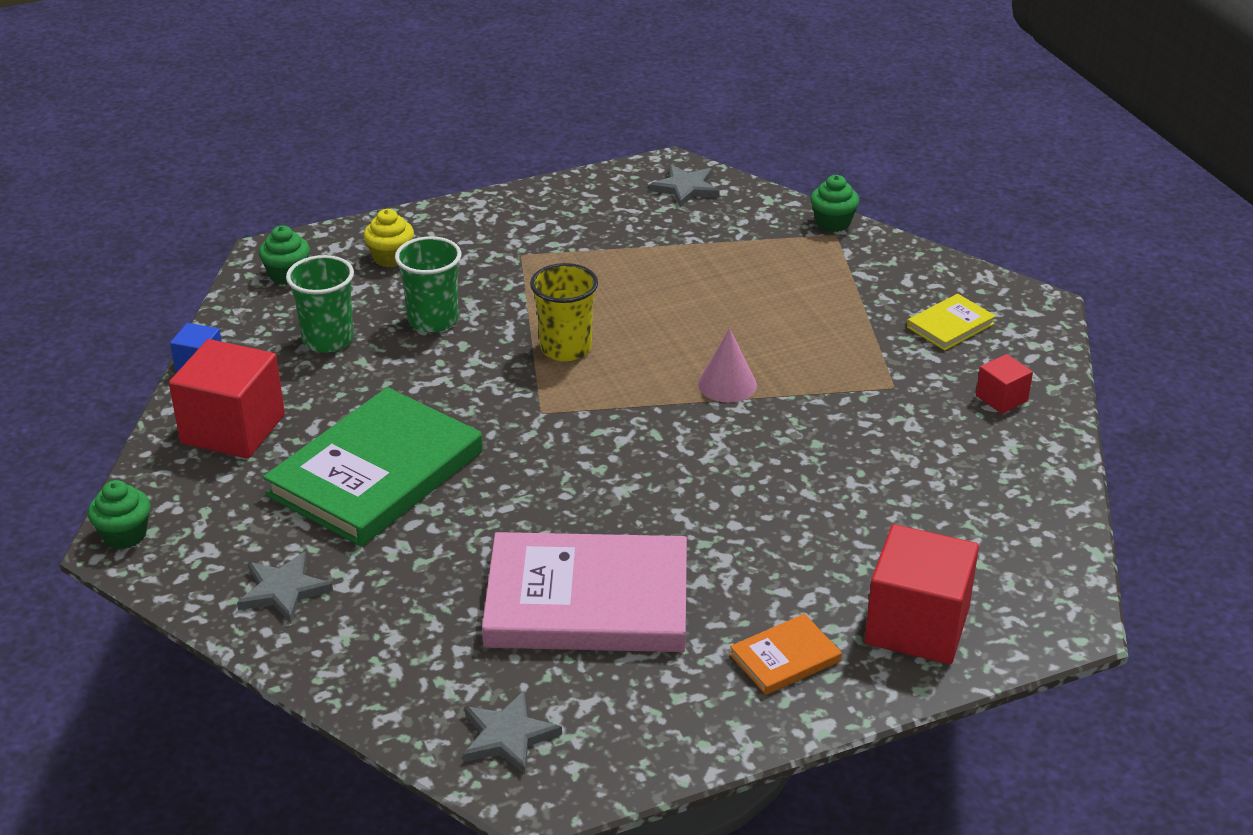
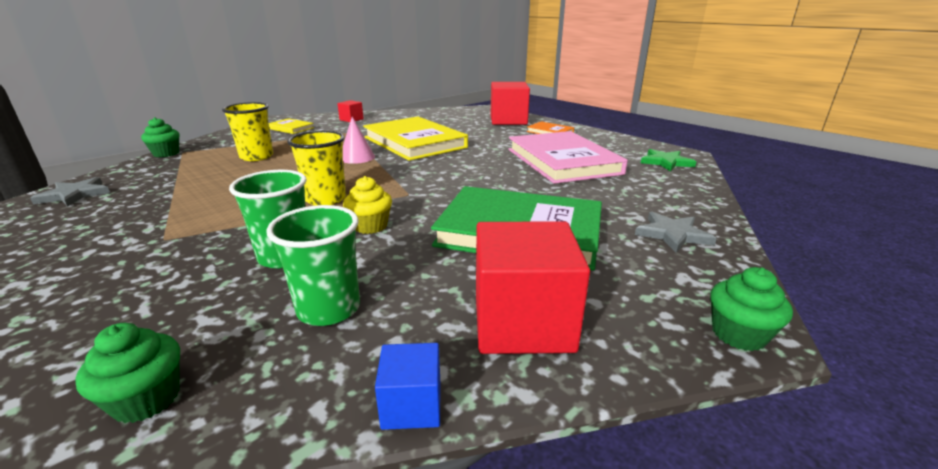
camera: 110 degrees left, 10 degrees down
yellow cupcake [364,209,414,267] -> yellow cupcake moved to [343,176,392,234]
grey star [463,691,562,775] -> green star [641,149,696,171]
none -> yellow cup [222,102,273,161]
none -> yellow book [363,117,468,161]

